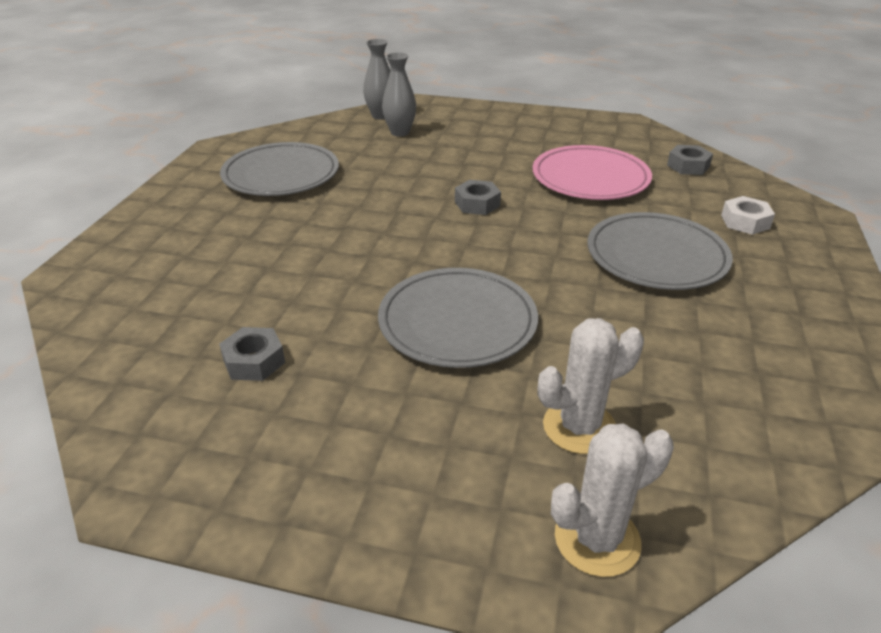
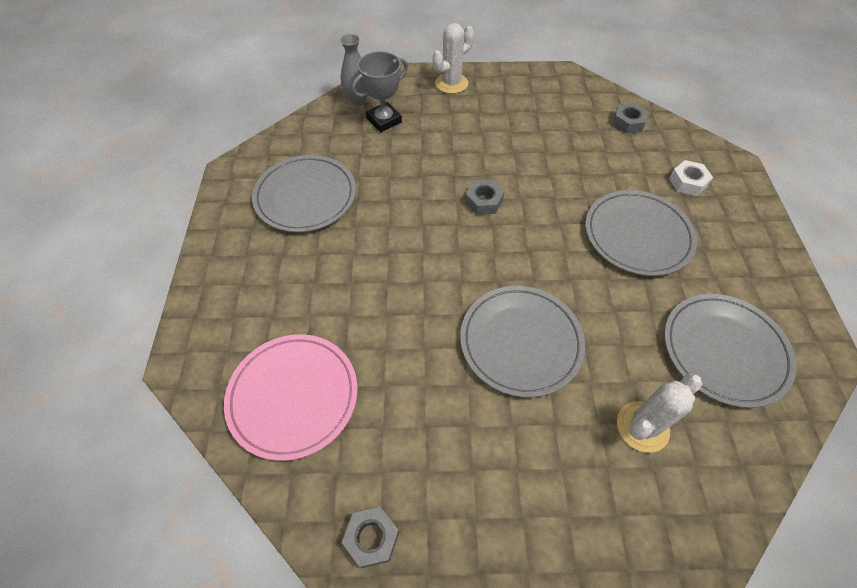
camera: 15 degrees left, 20 degrees up
grey nut [219,327,285,381] -> grey nut moved to [342,507,399,568]
grey vase [382,52,416,136] -> grey trophy [352,51,408,132]
pink plate [533,145,652,200] -> pink plate moved to [224,334,358,461]
white cactus [551,424,674,577] -> white cactus moved to [433,23,474,94]
none -> grey plate [664,294,796,408]

